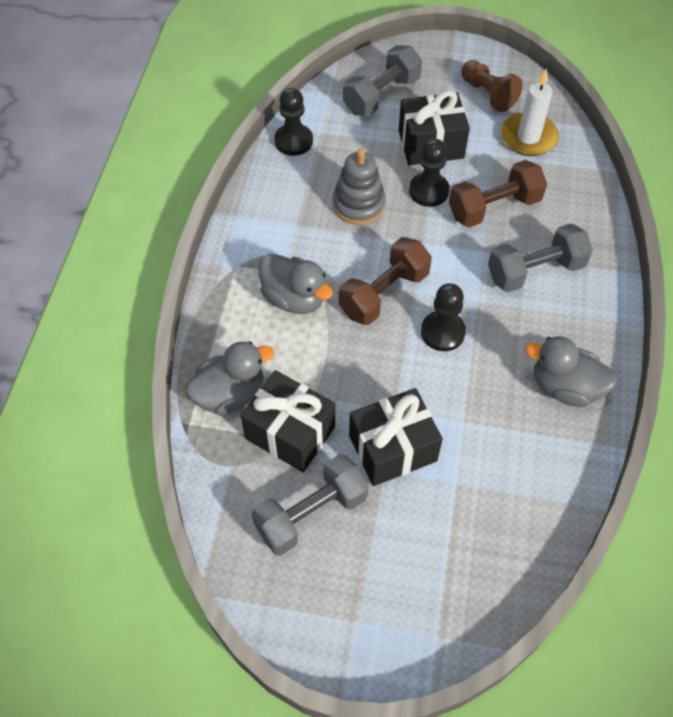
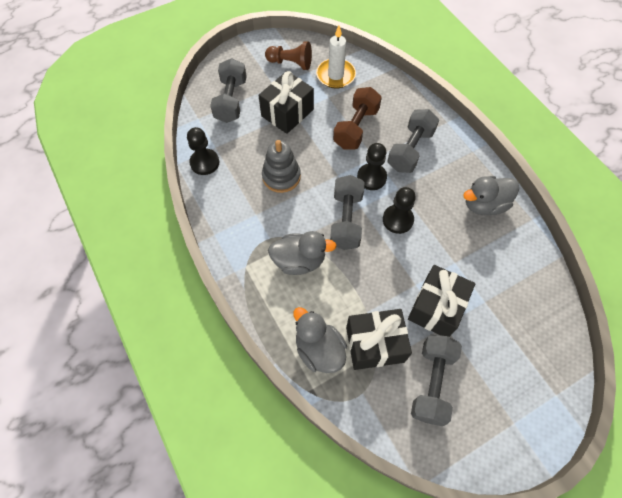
camera: 40 degrees left, 5 degrees up
grey duck [185,341,274,415] -> grey duck turned 60 degrees counterclockwise [293,307,347,373]
brown dumbbell [339,237,432,325] -> grey dumbbell [330,175,365,250]
black pawn [409,138,450,207] -> black pawn moved to [357,143,387,190]

